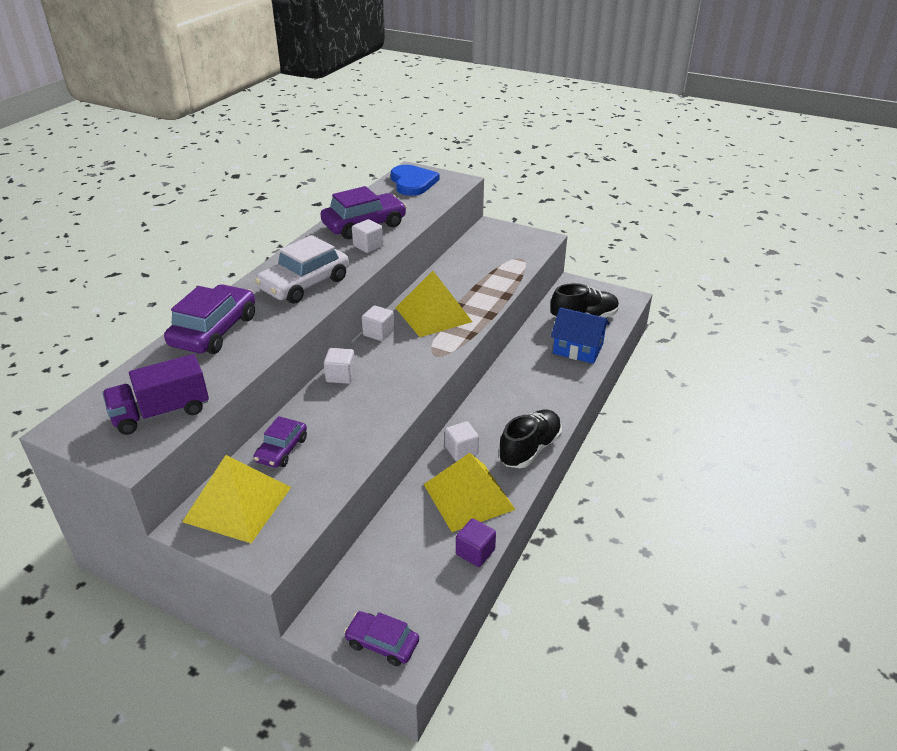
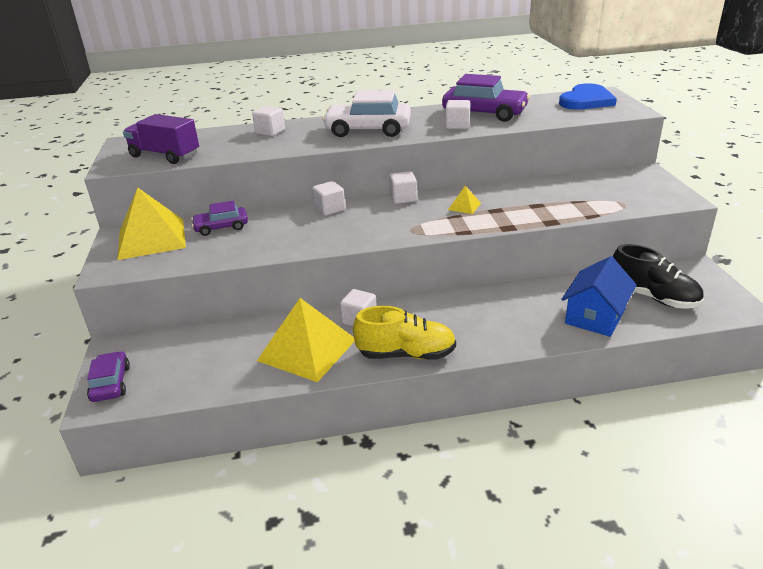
camera: 55 degrees right, 5 degrees down
purple car [164,284,255,354] -> white cube [252,106,285,136]
yellow pyramid [396,271,473,337] -> yellow pyramid [448,186,481,214], size x0.42
purple cube [456,519,496,567] -> none
black shoe [499,410,562,468] -> yellow shoe [353,306,456,360]
blue house [551,307,610,364] -> blue house turned 45 degrees clockwise [561,256,637,337]

